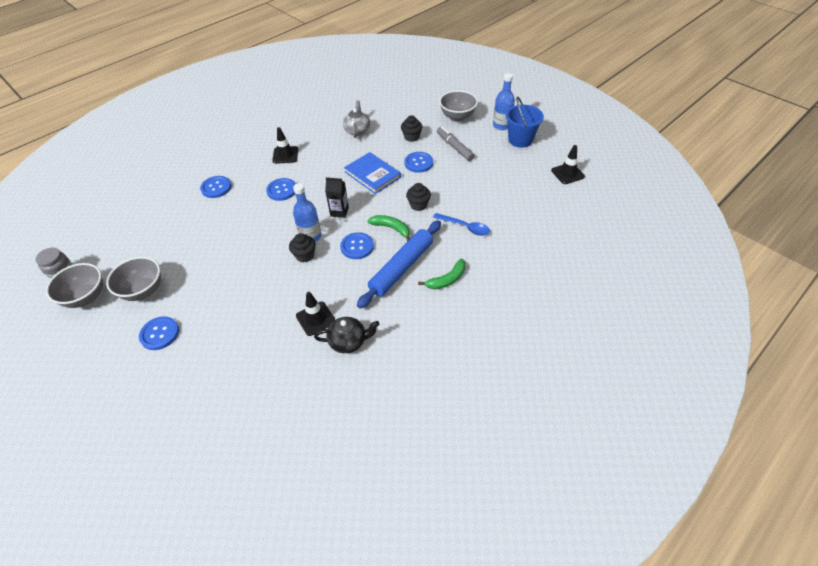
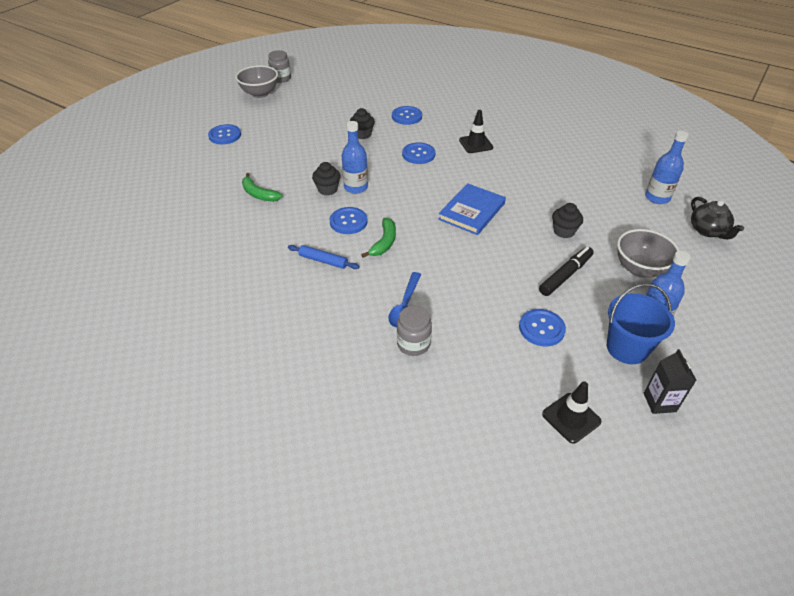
camera: 75 degrees right, 5 degrees down
grey bowl [106,257,161,301] -> none
black traffic cone [296,292,335,336] -> none
black teapot [314,317,379,353] -> black teapot moved to [691,197,744,240]
black carton [325,177,349,218] -> black carton moved to [644,349,697,414]
grey teapot [343,100,370,138] -> none
blue rolling pin [357,220,441,309] -> blue rolling pin [288,245,359,269], size x0.50
blue button [405,152,433,173] -> blue button moved to [519,309,566,346]
black cupcake [406,183,431,211] -> black cupcake moved to [350,108,375,139]
green banana [418,258,465,289] -> green banana moved to [242,173,283,202]
grey marker [437,126,474,161] -> black marker [539,246,594,296]
none -> grey jar [397,306,432,356]
none -> blue bottle [645,131,689,204]

